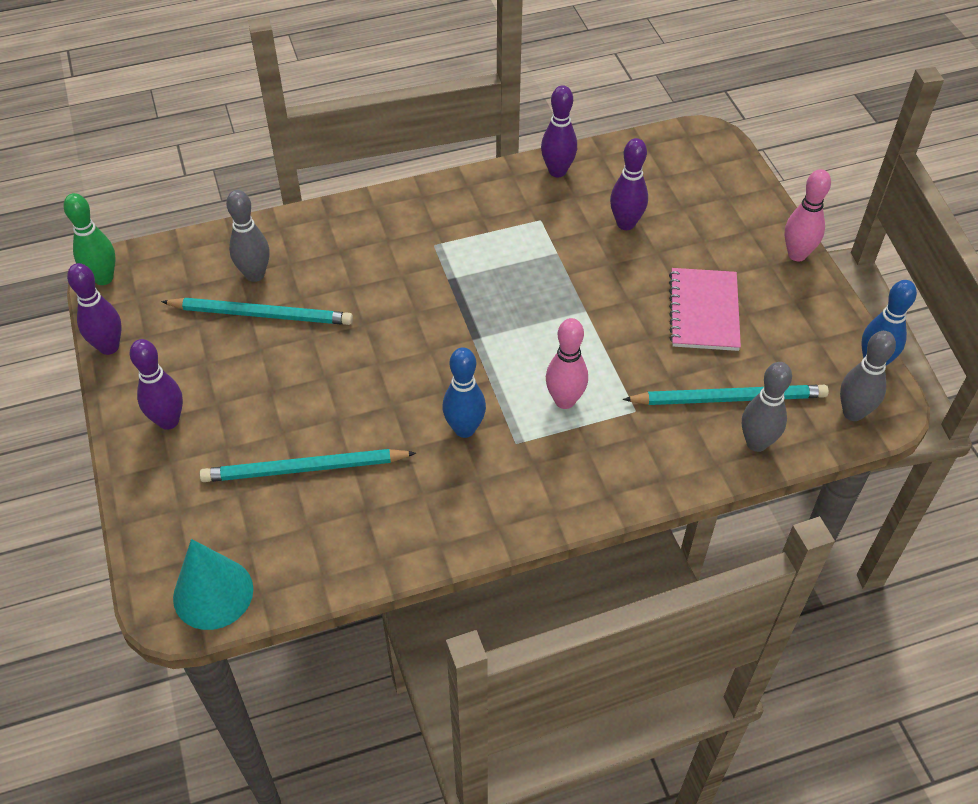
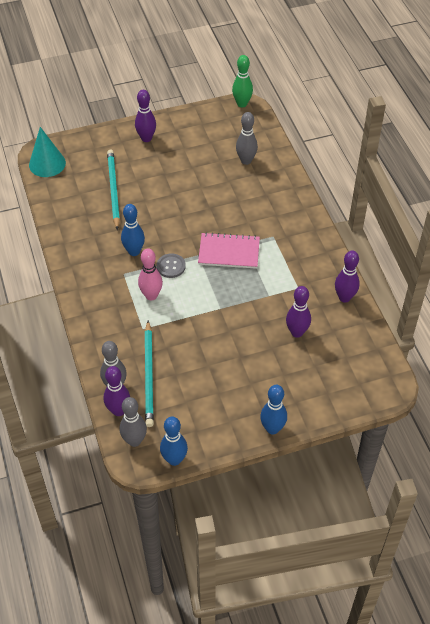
camera: 90 degrees right, 0 degrees up
purple bowling pin [67,263,122,355] -> purple bowling pin moved to [104,366,130,416]
turquoise pencil [161,298,353,325] -> none
pink notebook [669,268,741,351] -> pink notebook moved to [198,232,260,269]
pink bowling pin [784,169,831,261] -> blue bowling pin [260,385,287,434]
none -> grey button [157,253,186,278]

